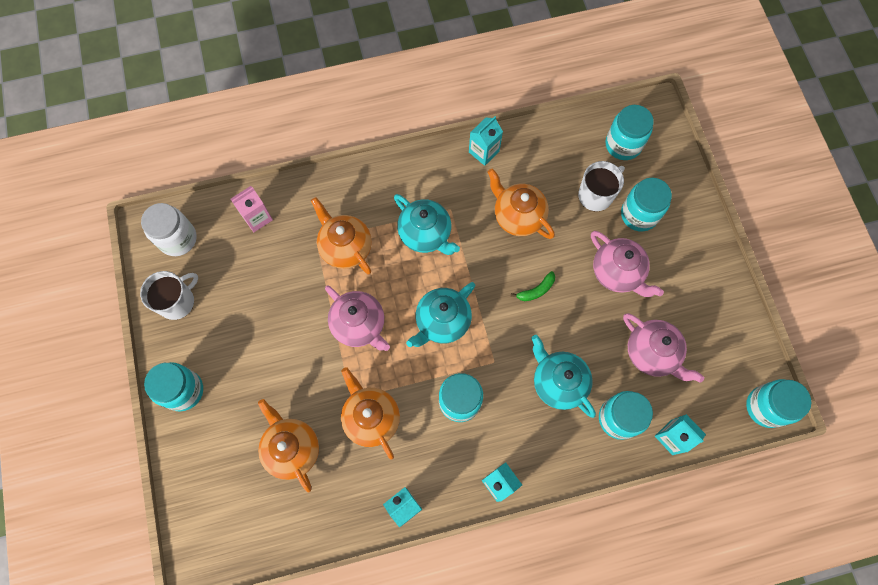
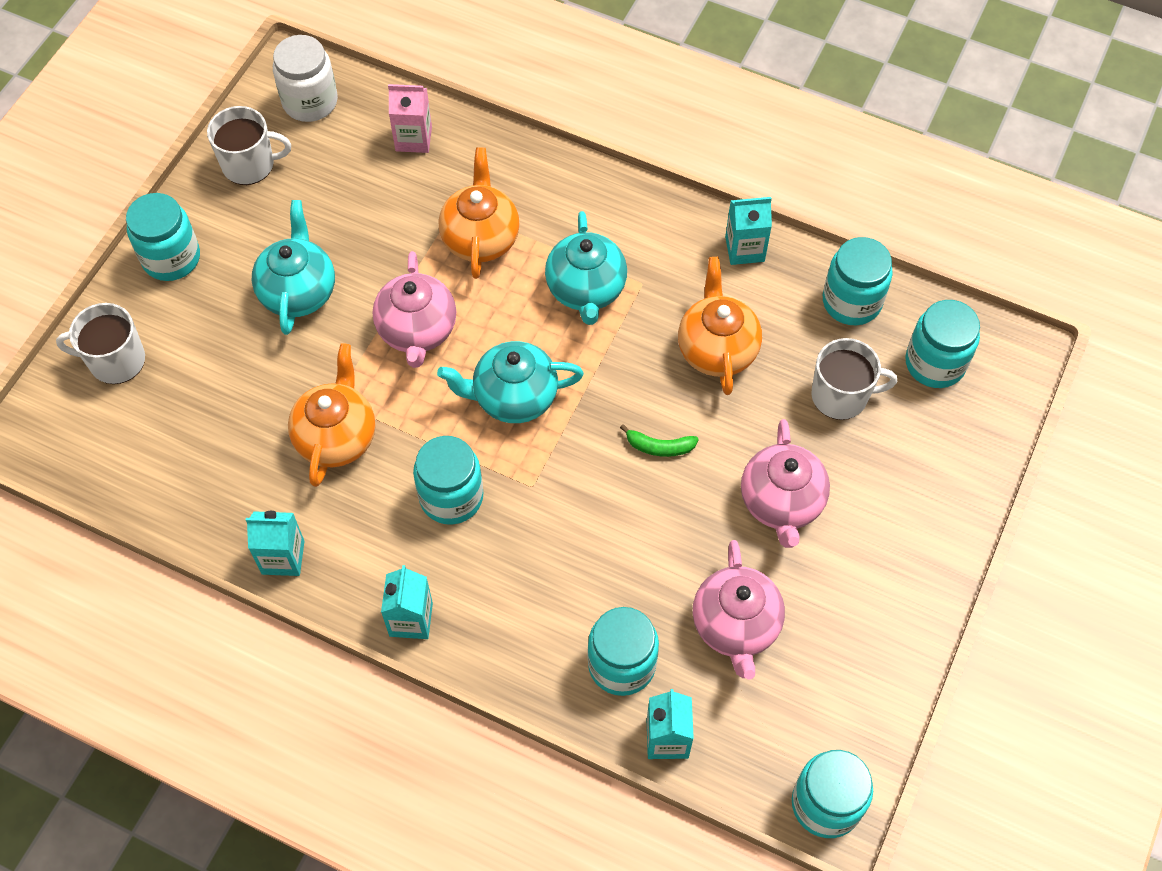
camera: 40 degrees right, 10 degrees down
orange teapot [258,399,319,492] -> none
turquoise teapot [531,335,596,418] -> turquoise teapot moved to [252,200,335,335]
turquoise jar [621,178,672,231] -> turquoise jar moved to [823,237,893,325]
none -> white mug [56,303,145,384]

